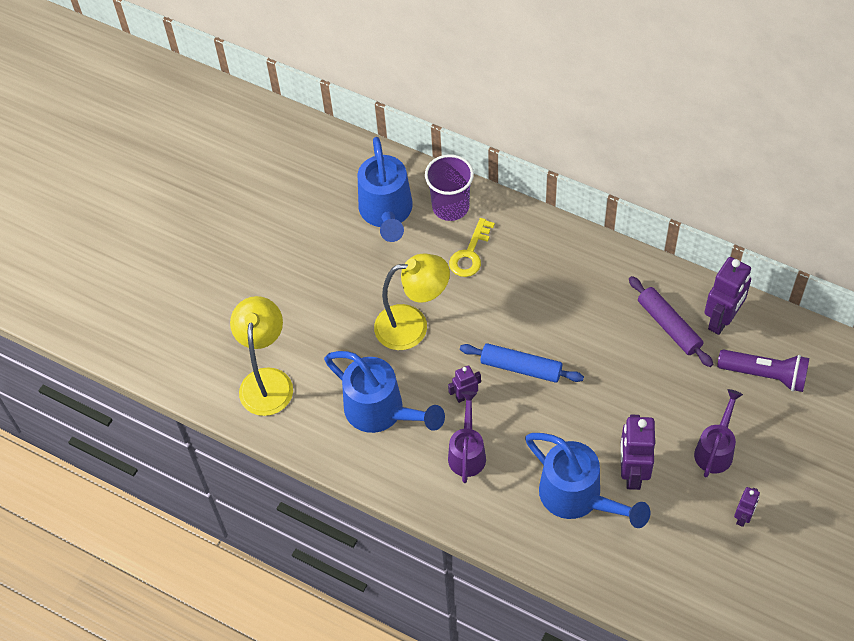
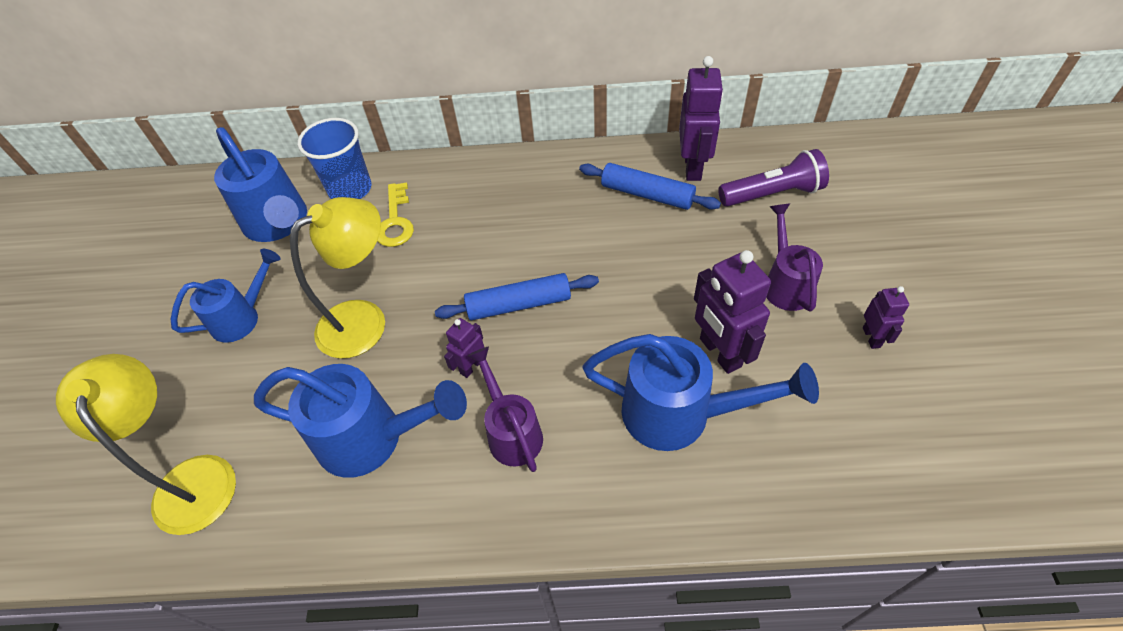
camera: 30 degrees left, 5 degrees down
purple cup [425,154,474,221] -> blue cup [297,118,371,199]
purple rolling pin [629,276,713,367] -> blue rolling pin [579,163,721,210]
none -> blue watering can [171,249,281,343]

